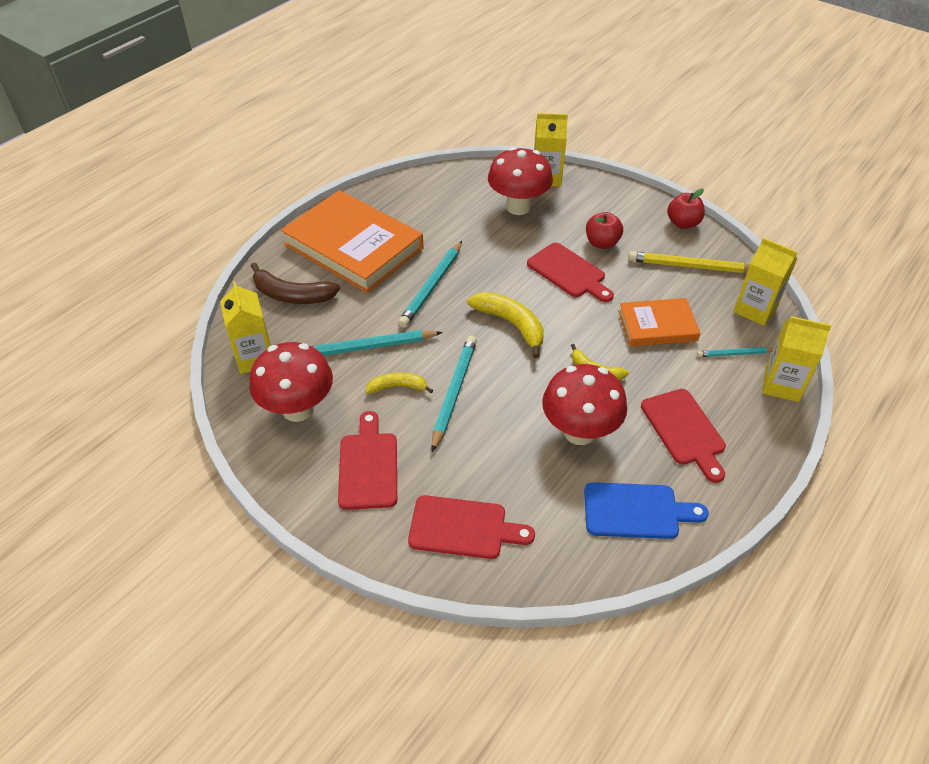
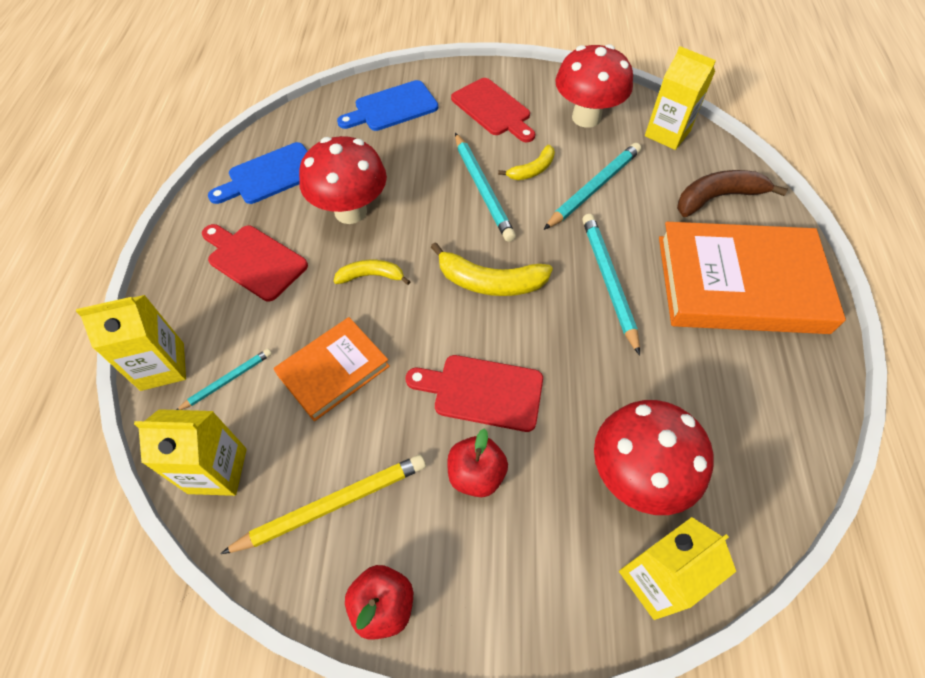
camera: 145 degrees right, 10 degrees up
red cutting board [408,495,535,559] -> blue cutting board [337,80,438,131]

